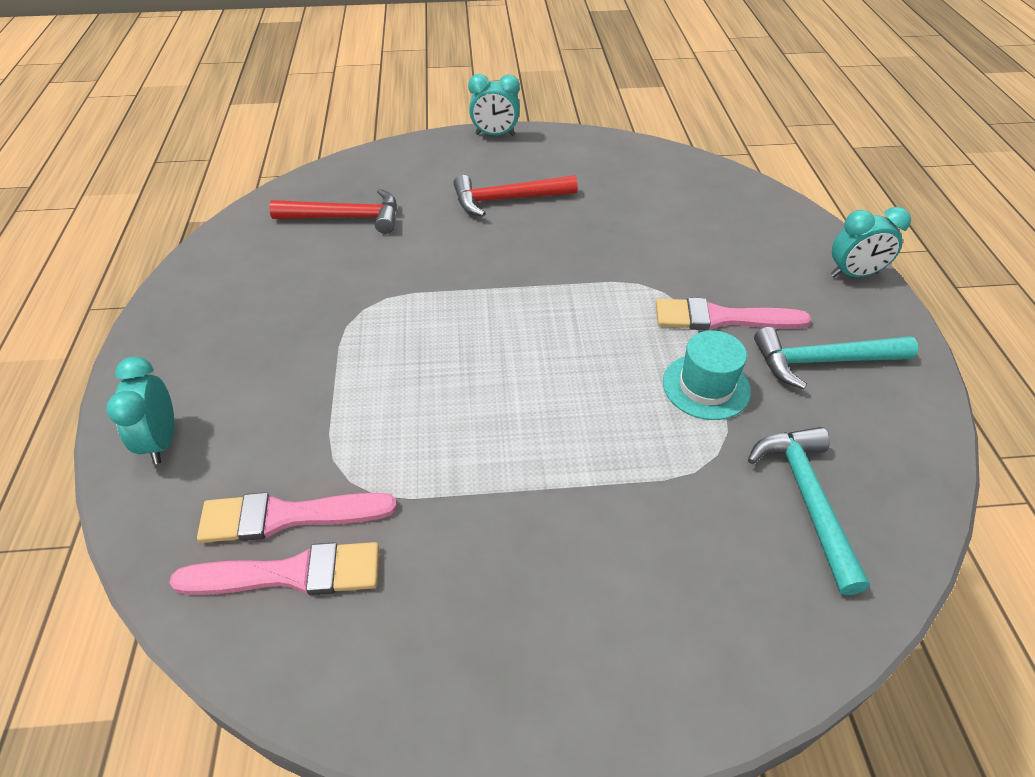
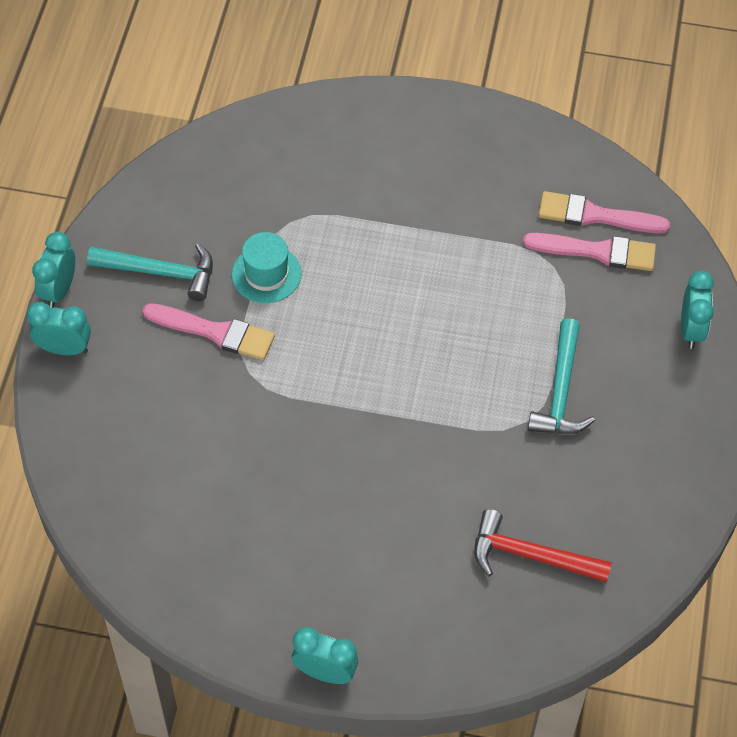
camera: 165 degrees left, 10 degrees up
red hammer [453,175,578,217] -> none
turquoise hammer [748,427,870,595] -> turquoise hammer moved to [528,318,595,434]
none -> turquoise clock [32,232,75,308]

